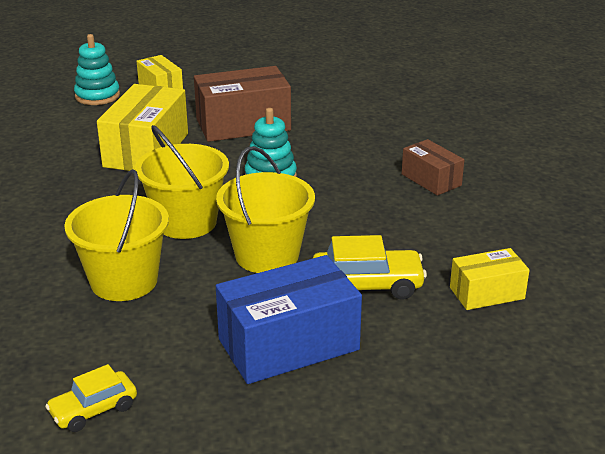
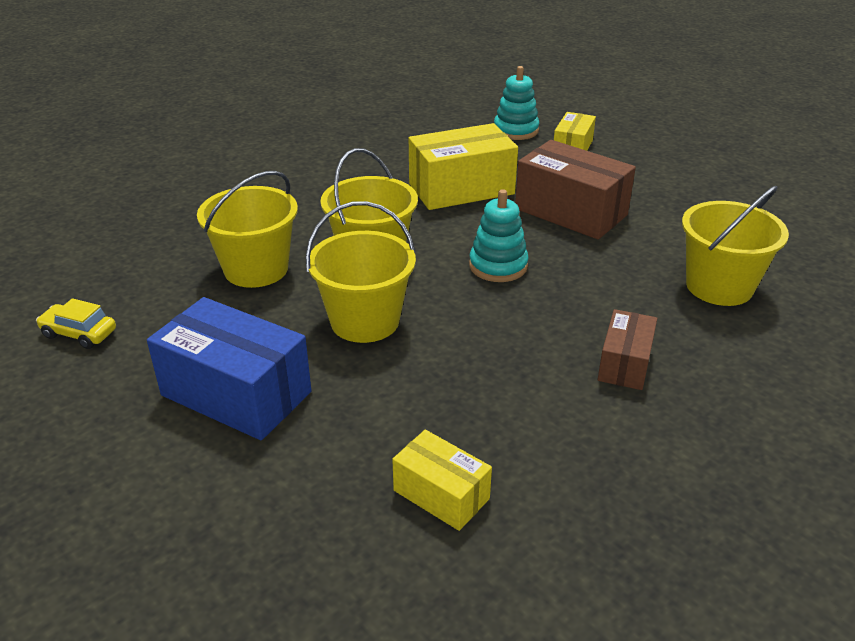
camera: 55 degrees right, 5 degrees up
yellow car [313,235,427,300] -> none
none -> yellow bucket [682,186,789,306]

